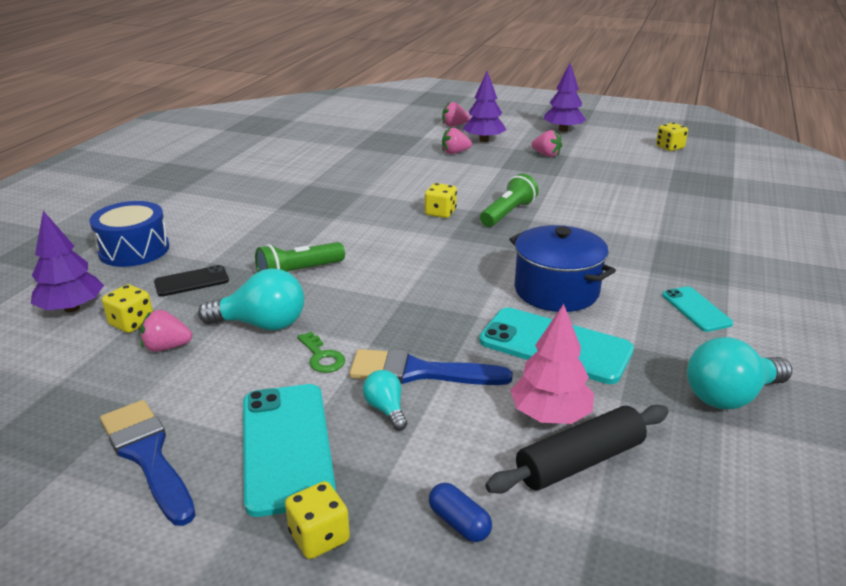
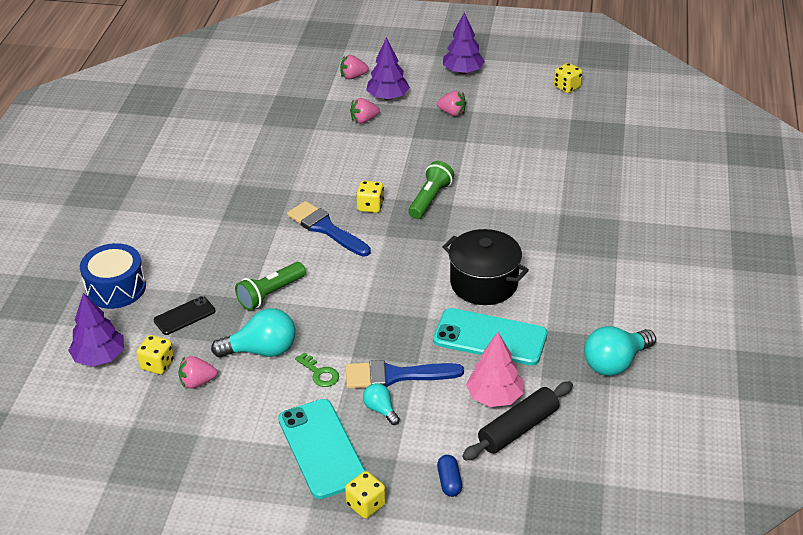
camera: 10 degrees left, 10 degrees up
blue brush [100,400,196,526] -> blue brush moved to [287,201,371,257]
blue capsule [429,483,492,542] -> blue capsule turned 45 degrees clockwise [437,455,462,497]
blue pot [509,225,616,312] -> black pot [442,229,529,305]
turquoise phone [662,286,733,332] -> none

